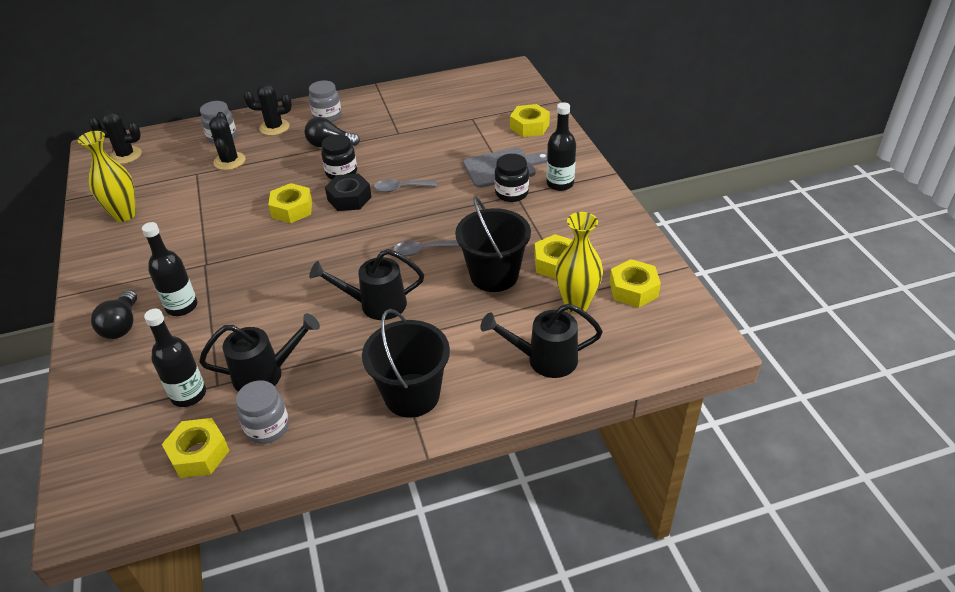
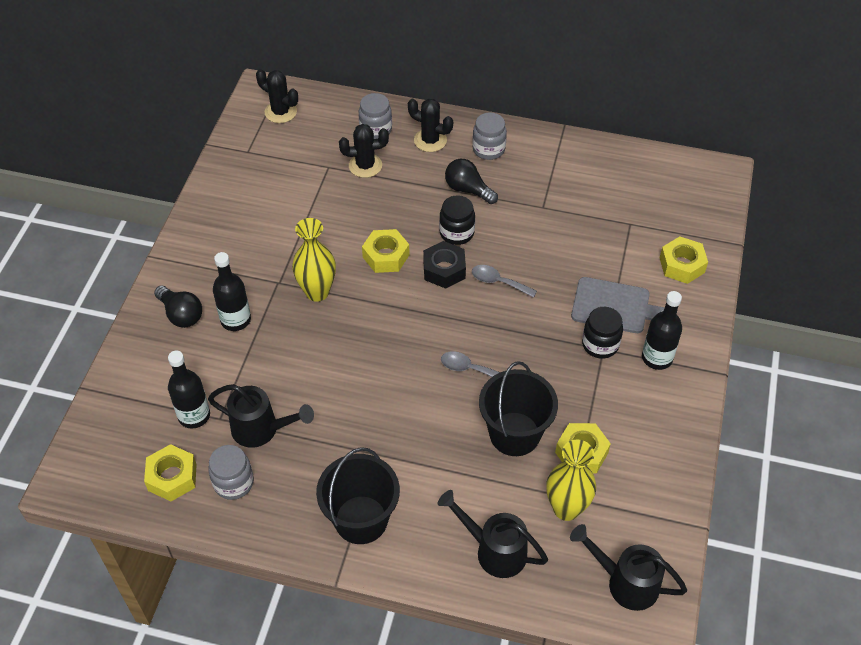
camera: 30 degrees right, 10 degrees up
yellow vase [78,131,136,222] -> yellow vase moved to [292,218,336,302]
black light bulb [91,290,137,339] -> black light bulb turned 75 degrees counterclockwise [154,286,202,328]
black cactus [209,112,246,170] -> black cactus turned 60 degrees clockwise [339,124,389,178]
black watering can [309,249,424,320] -> black watering can moved to [570,524,687,611]
yellow nut [610,259,661,308] -> none

